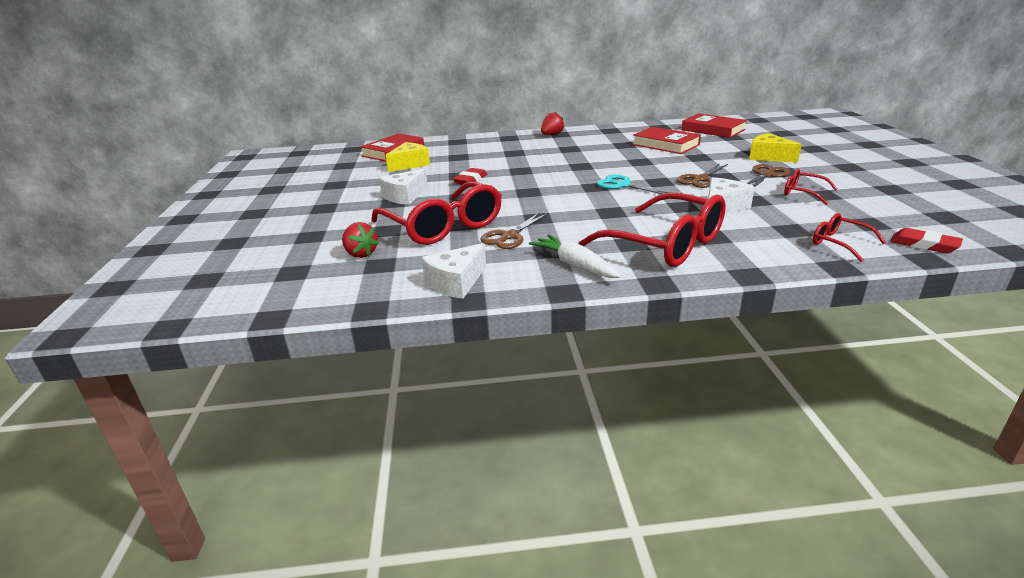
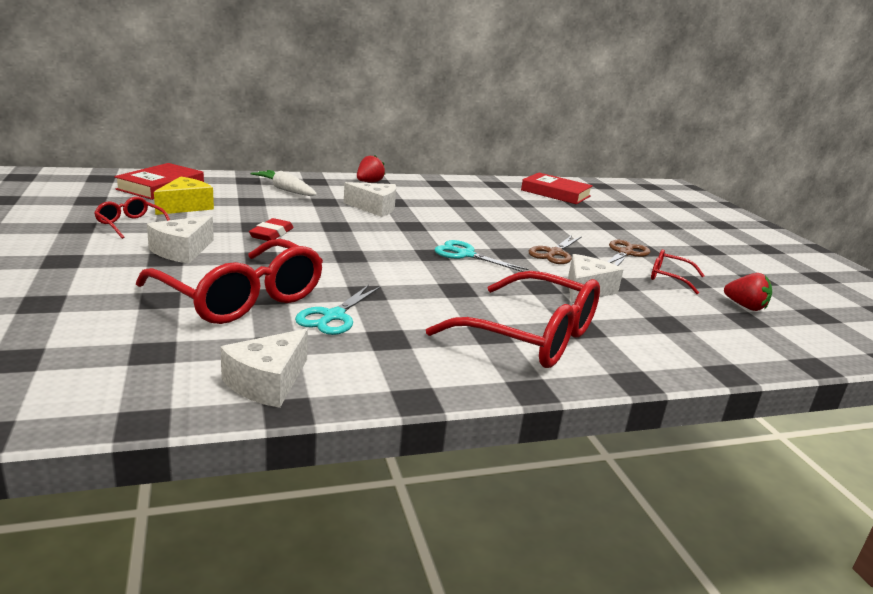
camera: 15 degrees left, 5 degrees down
red strawberry [342,222,379,258] -> red strawberry moved to [724,273,772,311]
brown scissors [481,212,548,249] -> turquoise scissors [295,285,380,335]
white carrot [529,234,621,278] -> white carrot moved to [251,170,317,196]
red book [632,127,701,154] -> none
yellow cheese [749,133,802,163] -> none
red glasses [813,213,886,262] -> red glasses moved to [94,197,170,239]
red eraser [890,228,963,253] -> none
none -> white cheese [344,182,396,217]

